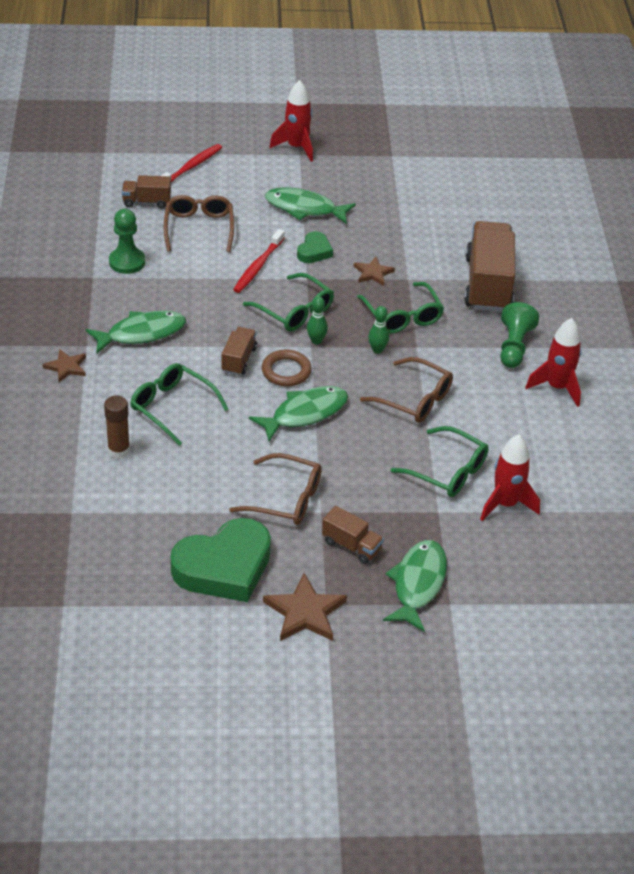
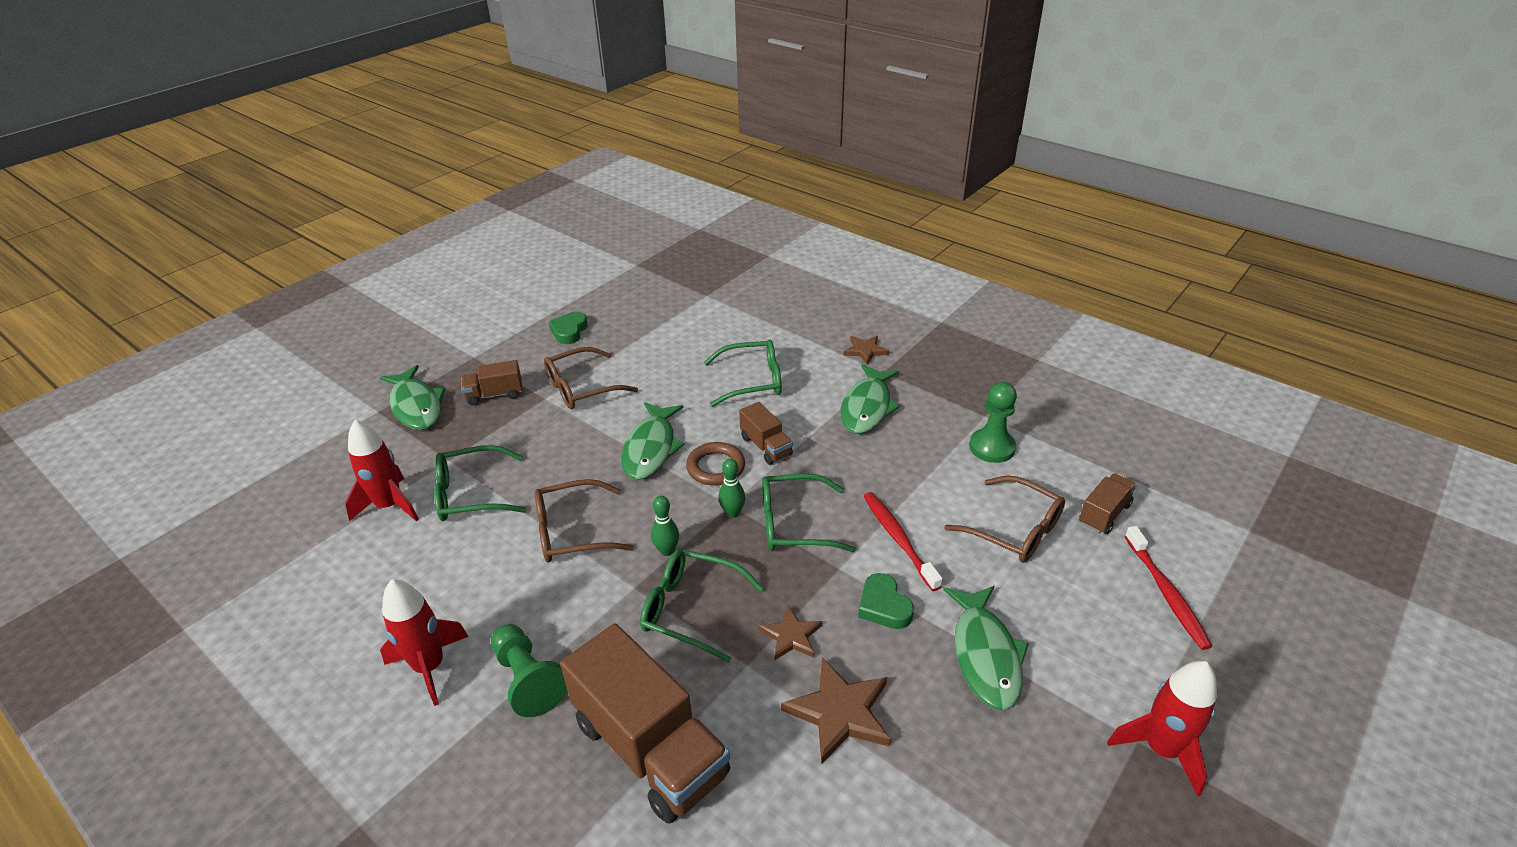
camera: 135 degrees right, 5 degrees down
brown glue stick [104,395,130,459] -> none
green heart [170,518,271,602] -> green heart [548,312,588,344], size x0.48
brown star [263,573,347,641] -> brown star moved to [781,657,891,764]
green fish [265,187,356,224] -> green fish turned 120 degrees clockwise [943,586,1029,710]

